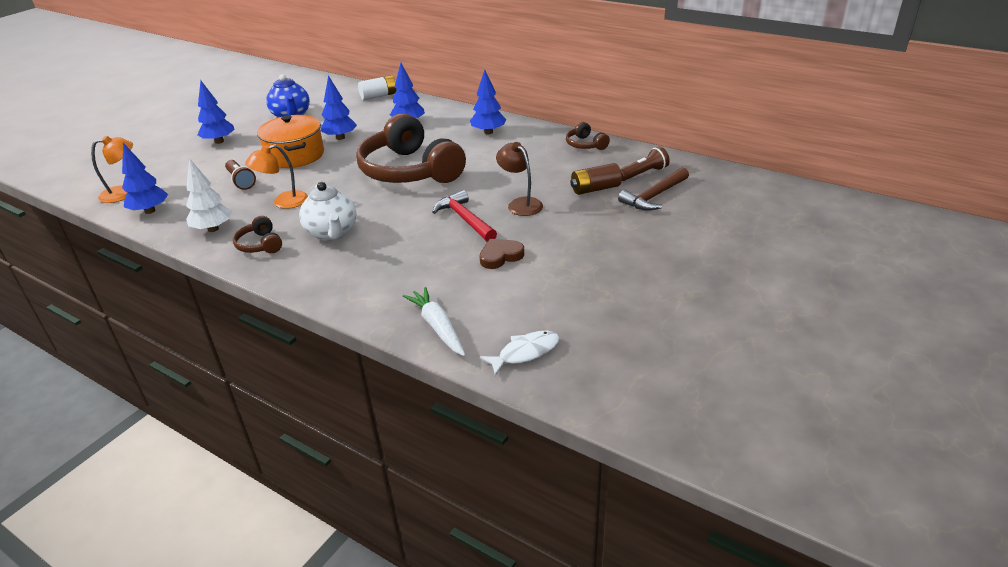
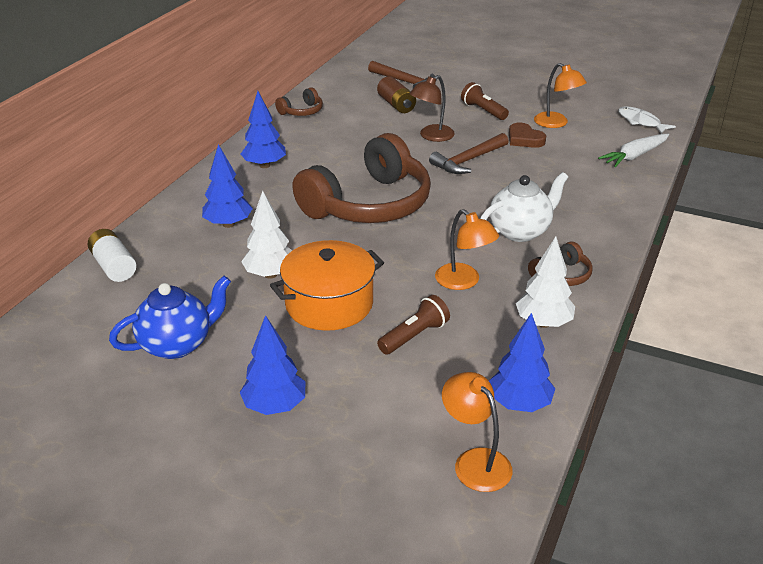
camera: 100 degrees left, 0 degrees up
blue tree [321,75,357,140] -> white tree [241,191,292,279]
red hammer [432,190,497,242] -> brown hammer [429,133,509,174]
brown flashlight [620,146,670,181] -> brown flashlight moved to [461,82,509,120]
none -> orange lamp [534,63,587,128]

